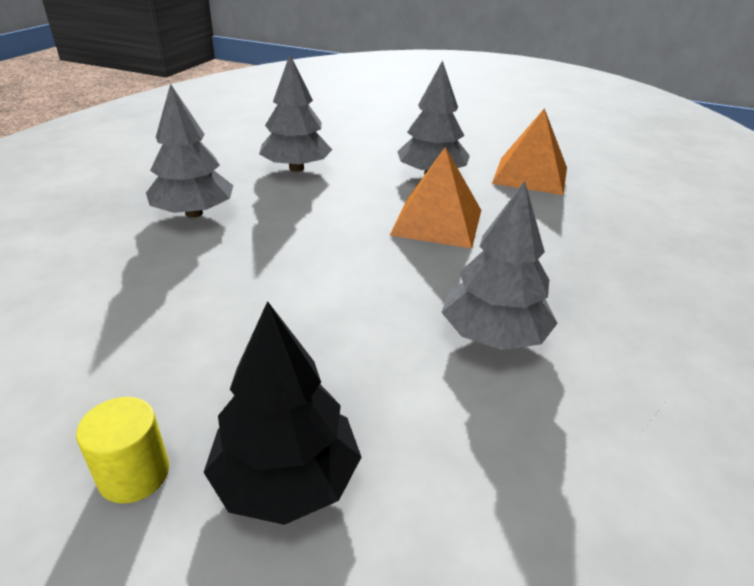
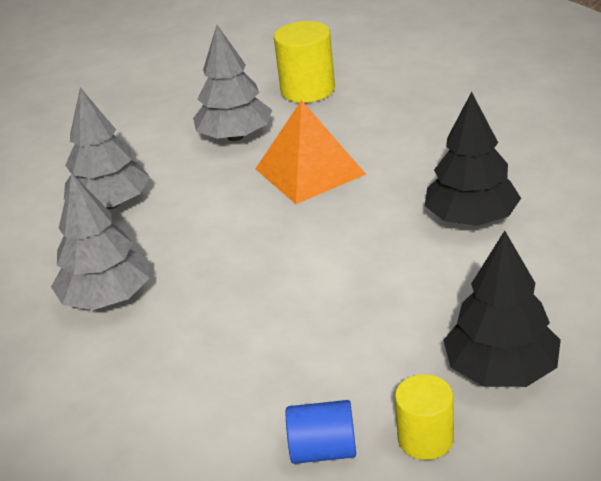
camera: 40 degrees left, 0 degrees up
grey tree [441,181,558,350] -> black tree [425,92,521,226]
orange pyramid [492,108,567,195] -> yellow cylinder [274,21,335,103]
none -> blue cylinder [286,400,356,464]

